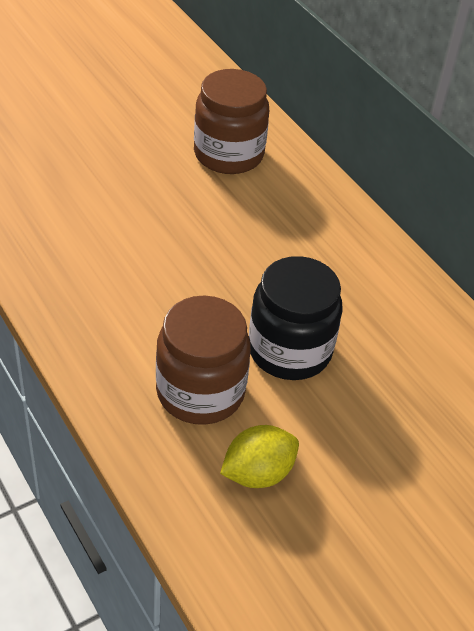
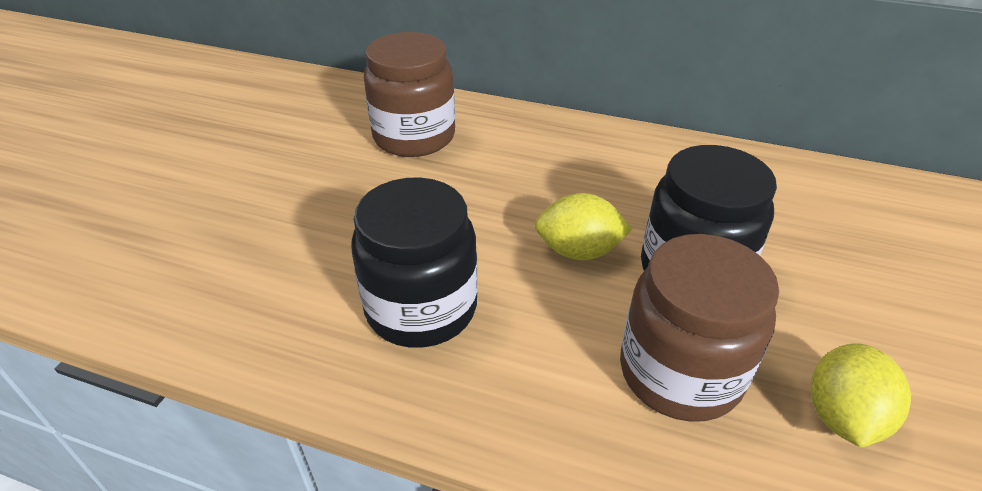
camera: 35 degrees left, 5 degrees down
none -> black jar [351,177,478,348]
none -> yellow lemon [534,193,632,260]

